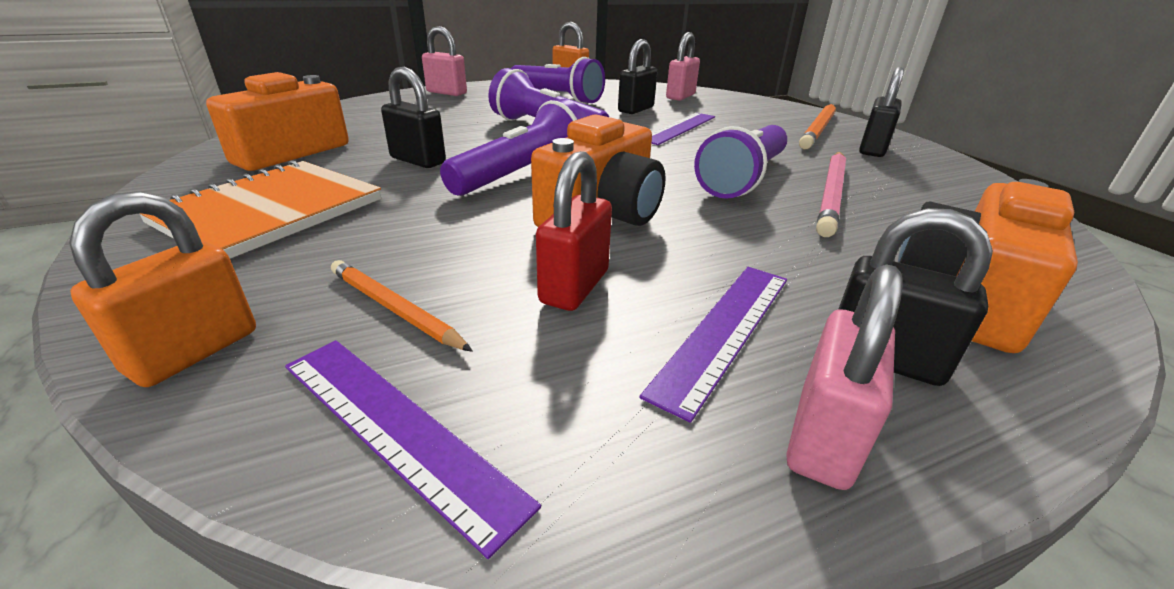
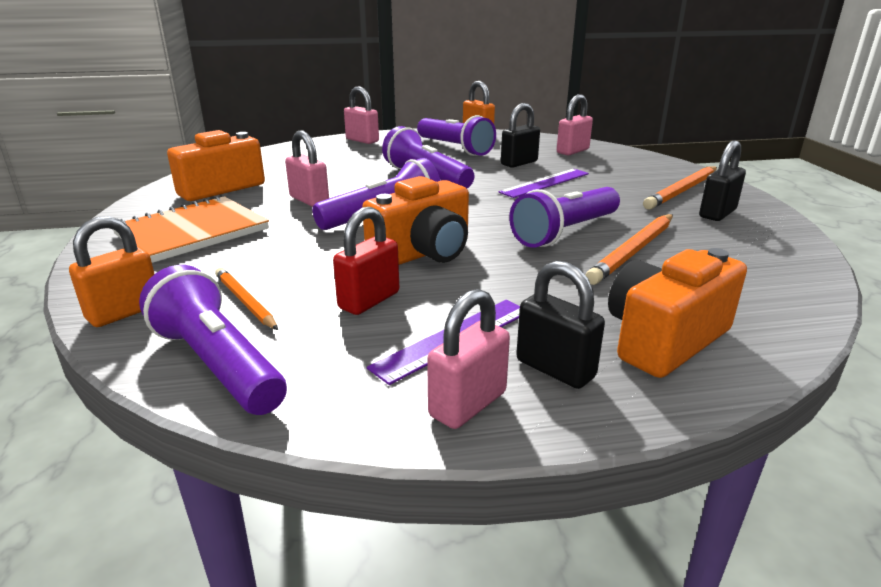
camera: 15 degrees right, 5 degrees down
purple ruler [285,340,541,559] -> purple flashlight [139,265,287,415]
black padlock [381,67,446,168] -> pink padlock [285,131,329,207]
pink pencil [816,152,846,237] -> orange pencil [585,214,673,285]

